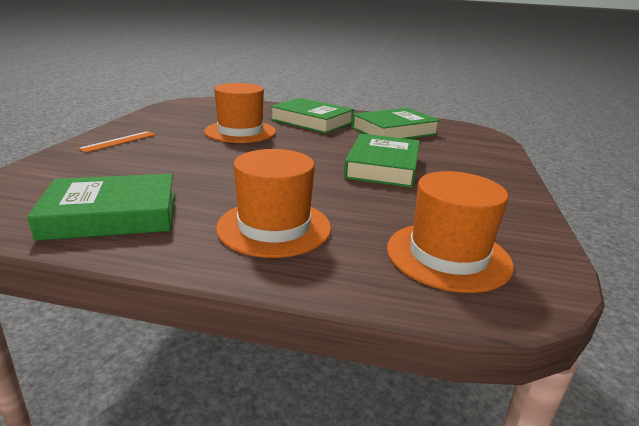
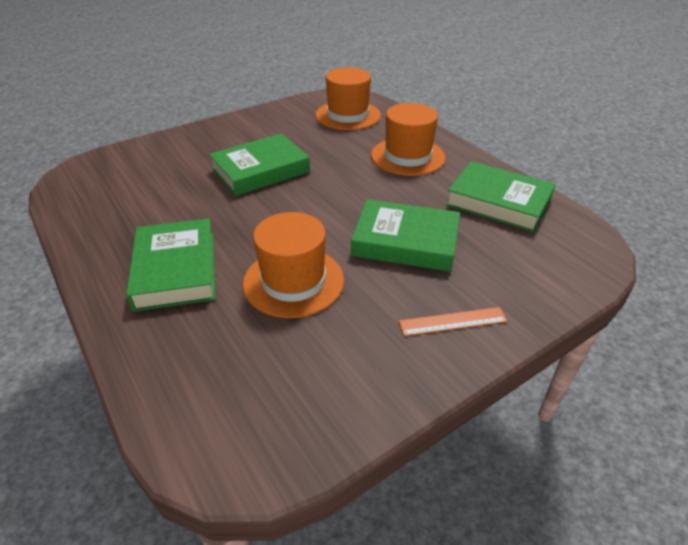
camera: 135 degrees left, 15 degrees up
green book [352,108,440,139] -> green book moved to [351,199,460,272]

